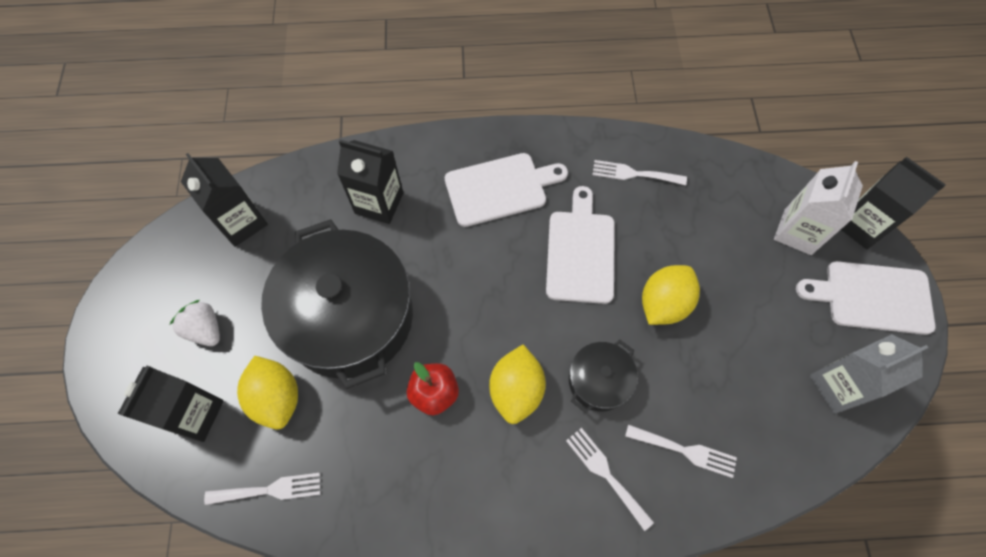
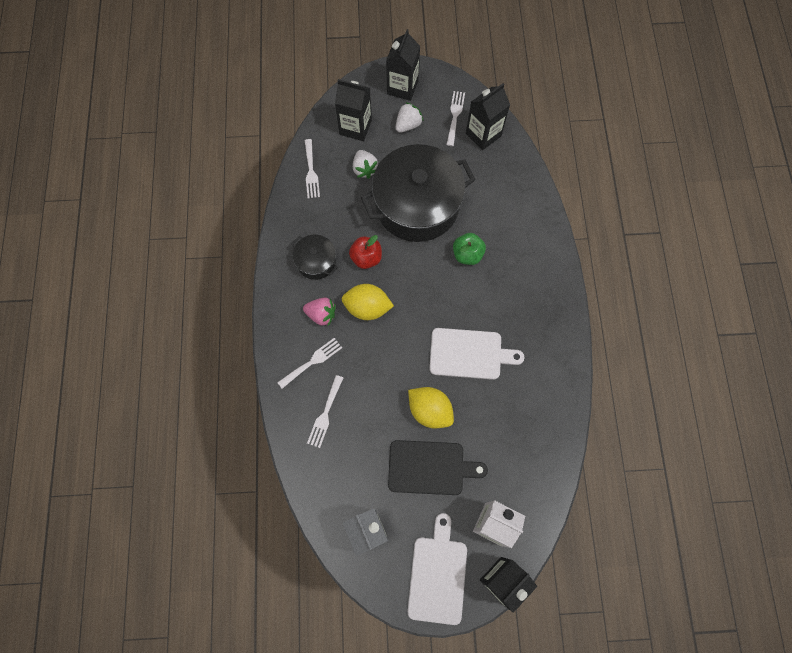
camera: 90 degrees right, 5 degrees up
yellow lemon [237,356,298,430] -> white strawberry [353,150,378,179]
black carton [337,139,403,224] -> black carton moved to [386,29,420,101]
white cutting board [445,153,568,227] -> none
black pot [569,340,638,413] -> black pot moved to [292,235,338,280]
white fork [593,160,687,185] -> white fork moved to [446,91,465,146]
none -> pink strawberry [303,298,336,326]
none -> black cutting board [388,440,488,495]
none -> green apple [453,233,486,265]

